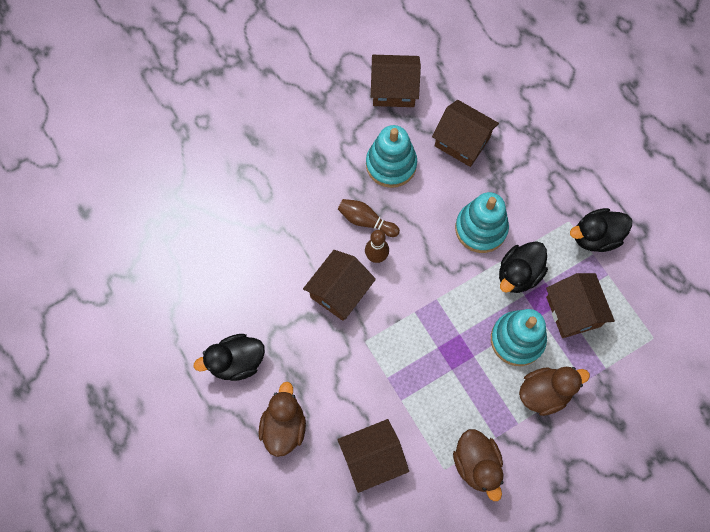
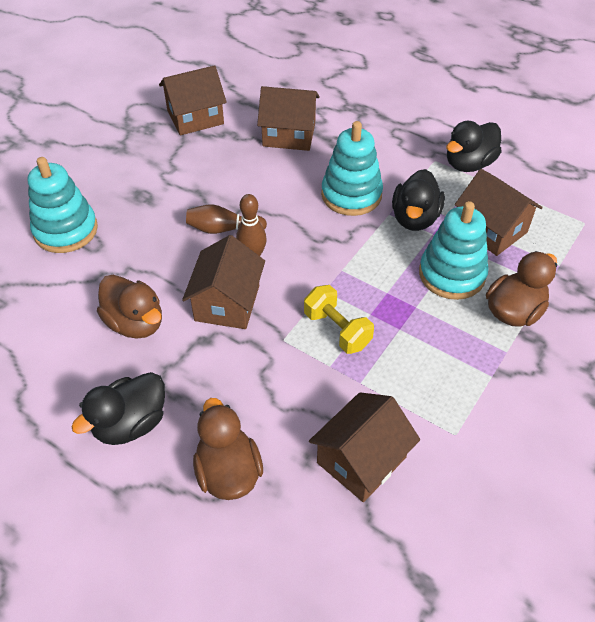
camera: 25 degrees left, 20 degrees down
turquoise stacking toy [366,125,417,188] -> turquoise stacking toy moved to [28,157,98,253]
brown duck [453,429,504,501] -> brown duck moved to [97,275,162,339]
none -> yellow dumbbell [304,285,374,354]

